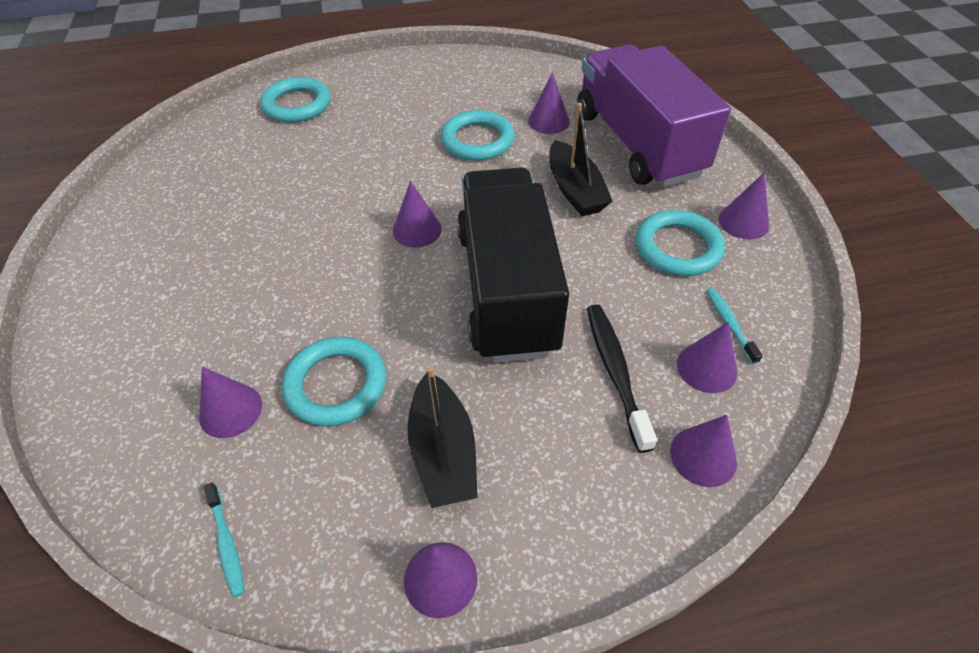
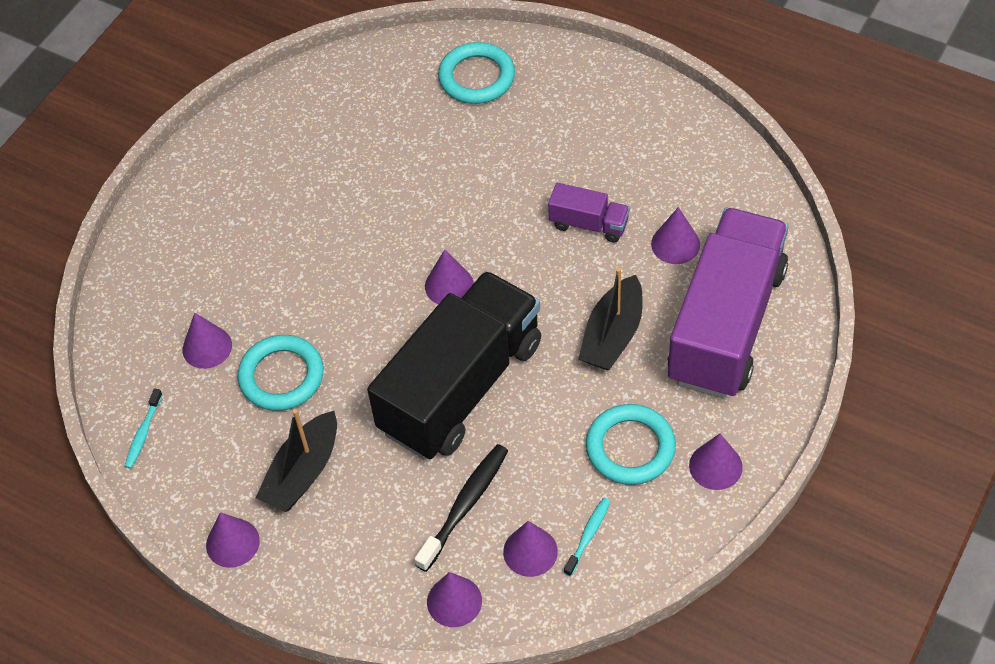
camera: 45 degrees right, 5 degrees up
turquoise ring [441,110,515,161] -> purple truck [548,183,630,243]

